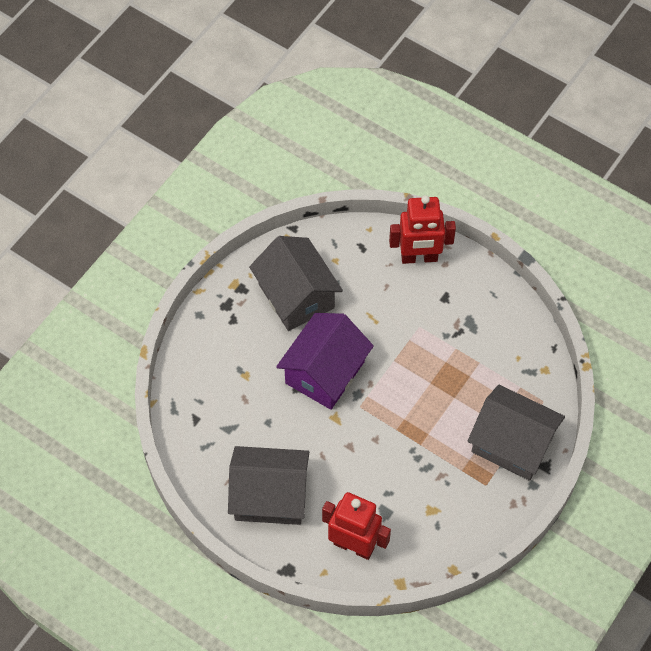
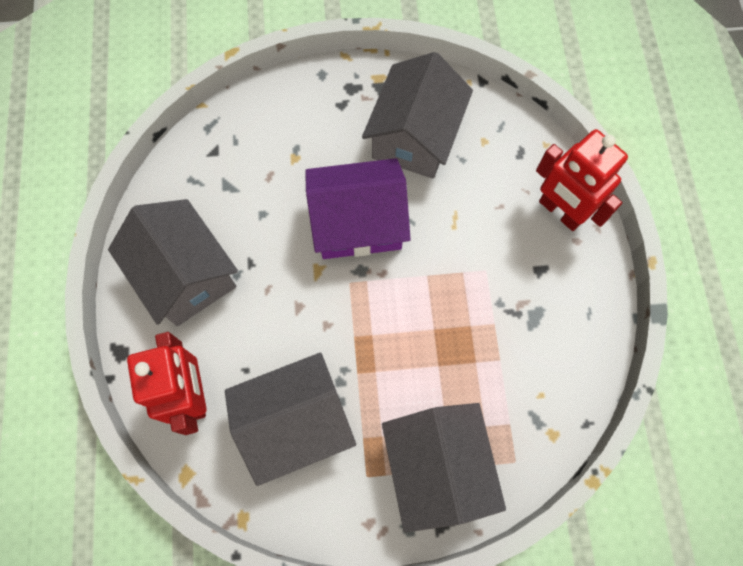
camera: 50 degrees right, 10 degrees up
none -> grey house [225,352,356,486]

